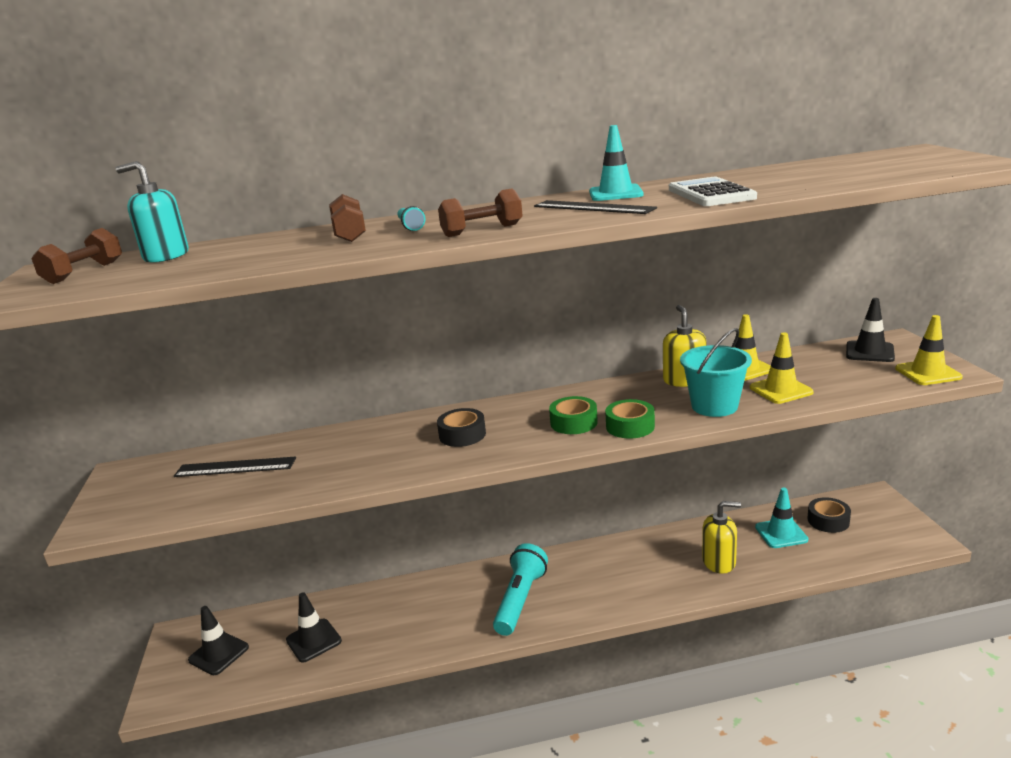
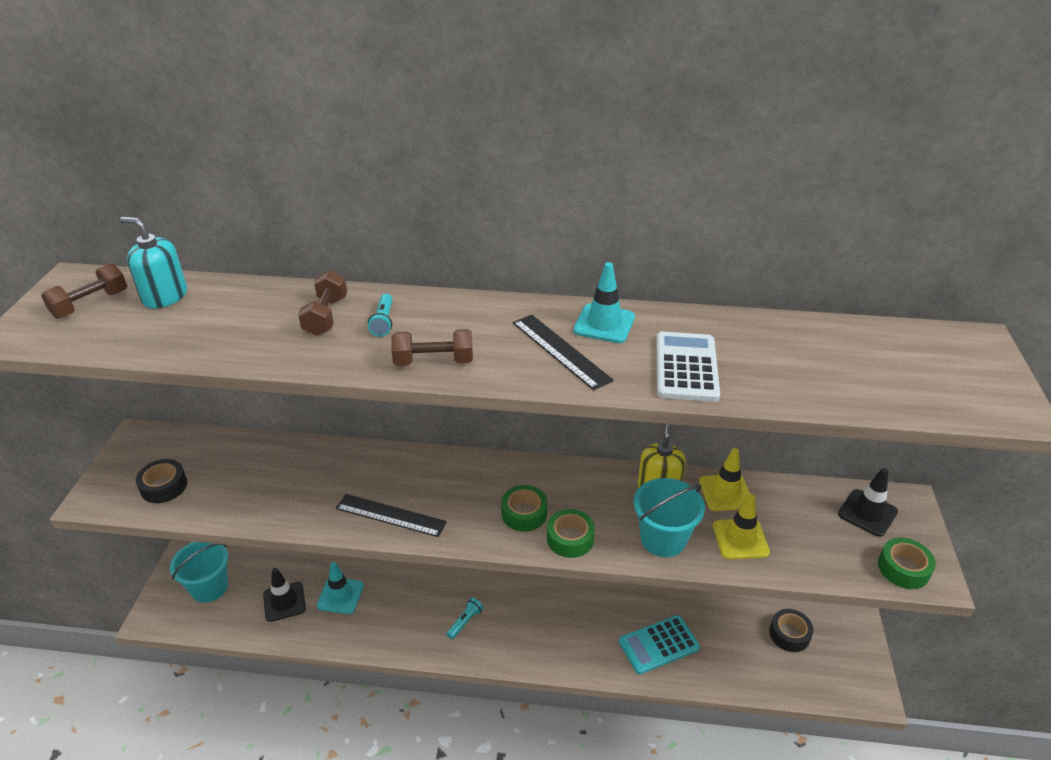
camera: 15 degrees right, 15 degrees up
black ruler [174,456,296,477] -> black ruler moved to [336,494,447,537]
black traffic cone [188,606,249,675] -> turquoise bucket [170,542,228,603]
black tape [437,408,486,447] -> black tape moved to [136,459,187,503]
turquoise flashlight [493,543,548,636] -> turquoise flashlight [447,598,483,639], size x0.49
yellow soap dispenser [702,501,741,574] -> turquoise calculator [619,615,700,674]
turquoise traffic cone [755,487,808,548] -> turquoise traffic cone moved to [317,562,364,614]
yellow traffic cone [895,315,963,385] -> green tape [878,538,936,589]

